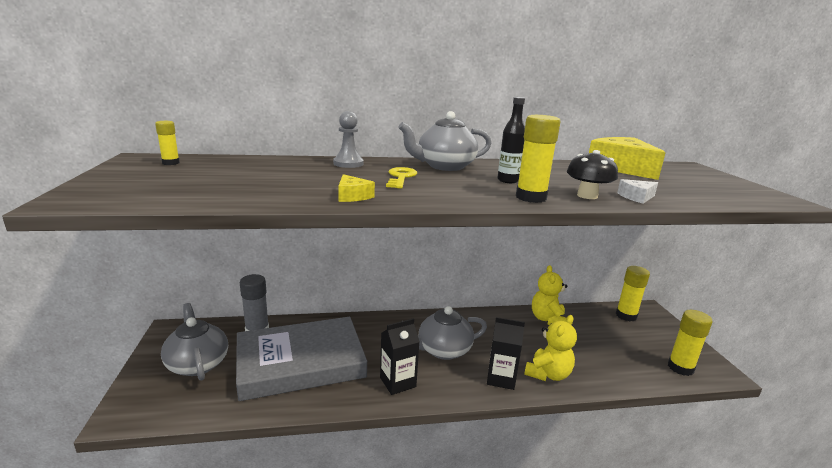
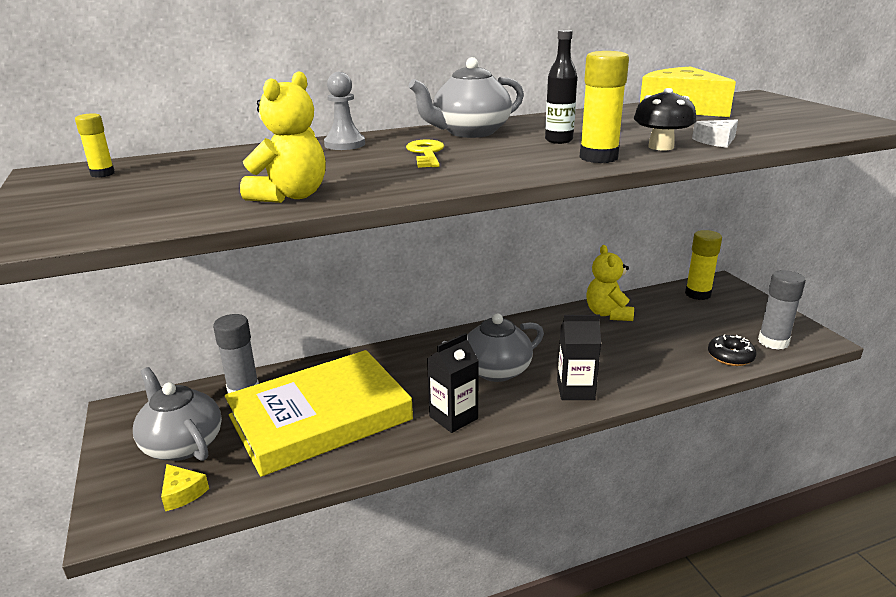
camera: 10 degrees left, 5 degrees up
grey book [236,317,367,401] -> yellow book [225,350,413,477]
yellow cheese [338,174,375,202] -> yellow cheese moved to [161,464,209,511]
yellow teddy bear [524,315,577,381] -> yellow teddy bear moved to [240,71,326,203]
yellow glue stick [668,310,712,376] -> grey glue stick [758,270,806,350]
none -> black donut [708,334,757,366]

